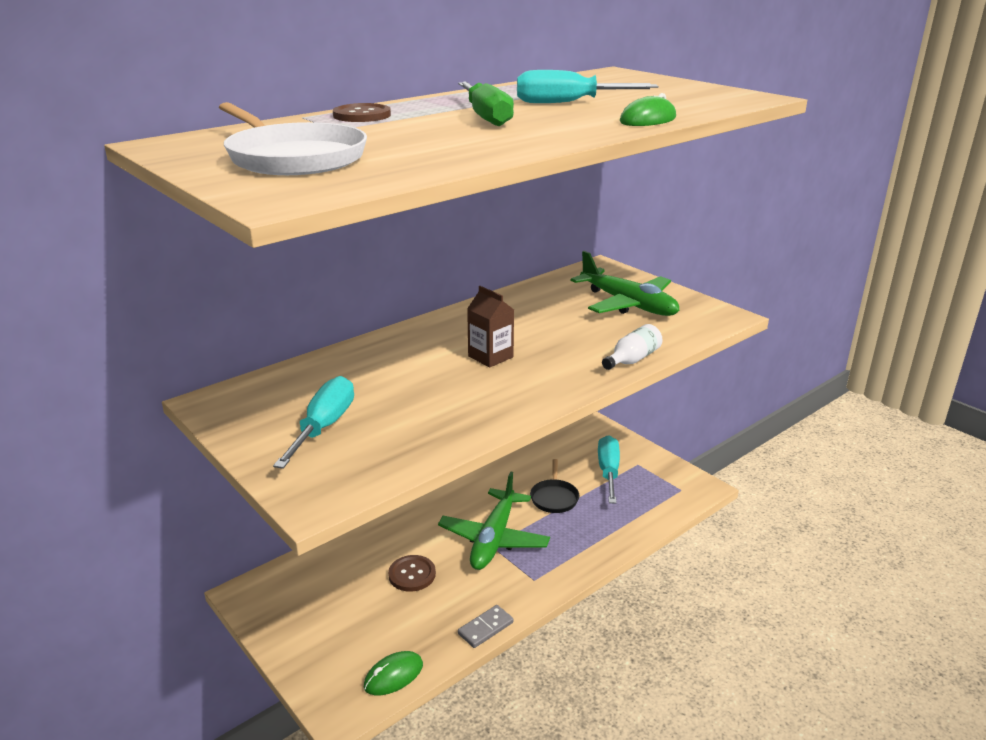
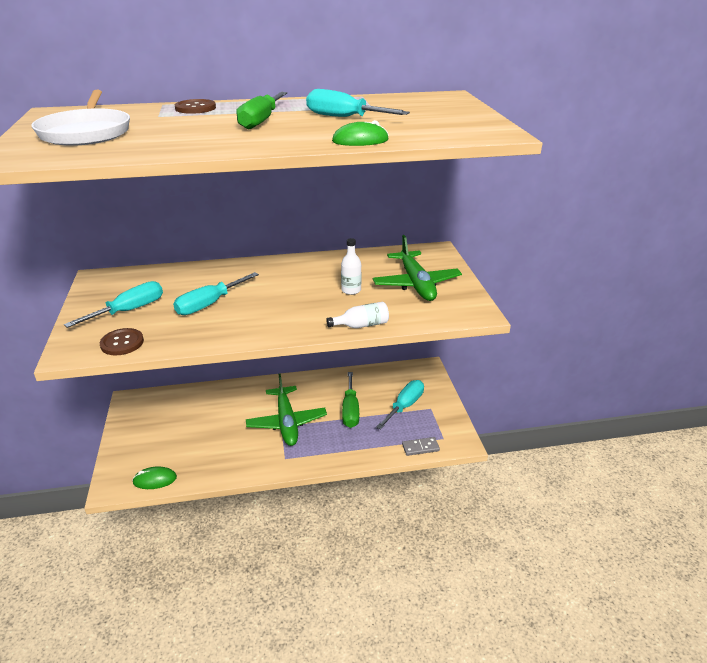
camera: 30 degrees right, 5 degrees up
brown button [388,555,436,592] -> brown button moved to [100,328,144,355]
green plane [438,472,550,570] -> green plane turned 60 degrees counterclockwise [246,374,327,446]
grey domino [458,605,514,648] -> grey domino moved to [402,437,440,456]
brown carton [467,286,514,368] -> none
black pan [530,459,579,513] -> green screwdriver [342,372,359,428]
none -> turquoise screwdriver [173,272,259,315]
none -> white bottle [341,238,361,295]

